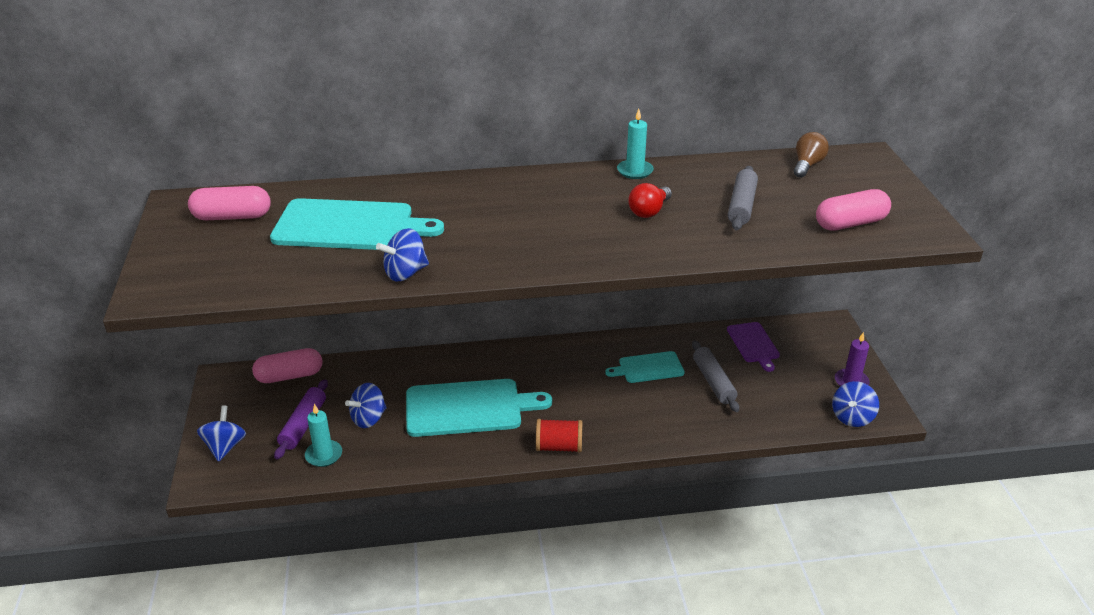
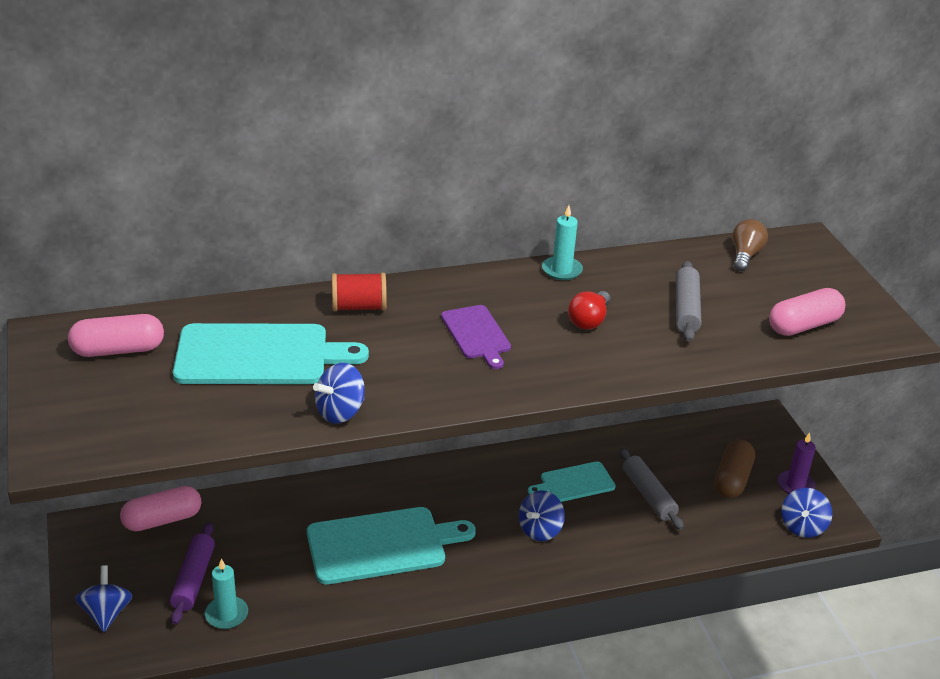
camera: 10 degrees left, 0 degrees up
blue spinning top [345,383,387,428] -> blue spinning top moved to [519,490,565,541]
red spool [536,419,582,452] -> red spool moved to [332,273,387,311]
purple cutting board [727,322,780,372] -> purple cutting board moved to [441,305,511,369]
none -> brown capsule [715,440,755,498]

